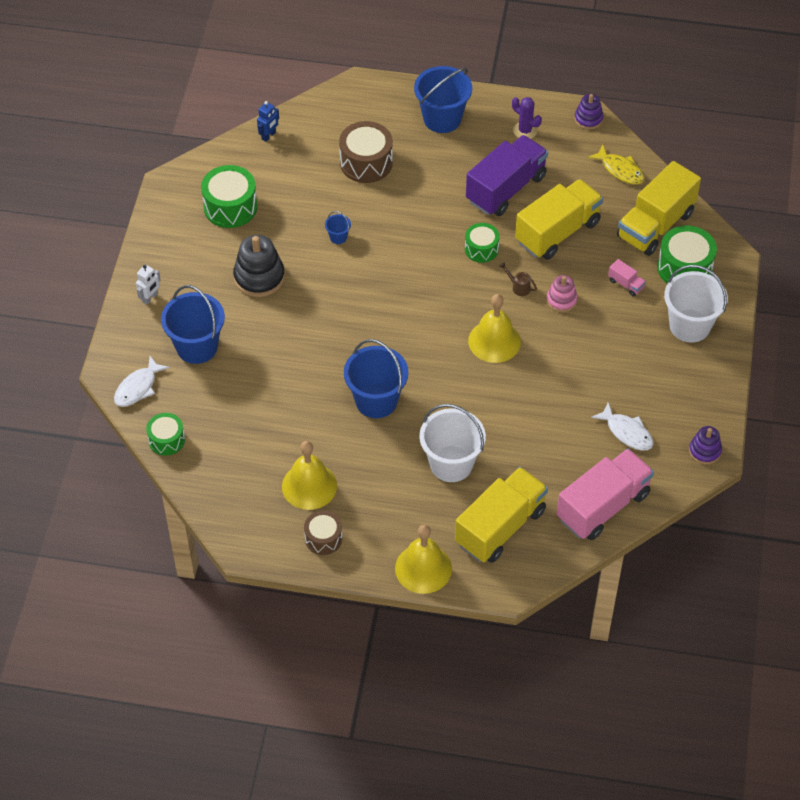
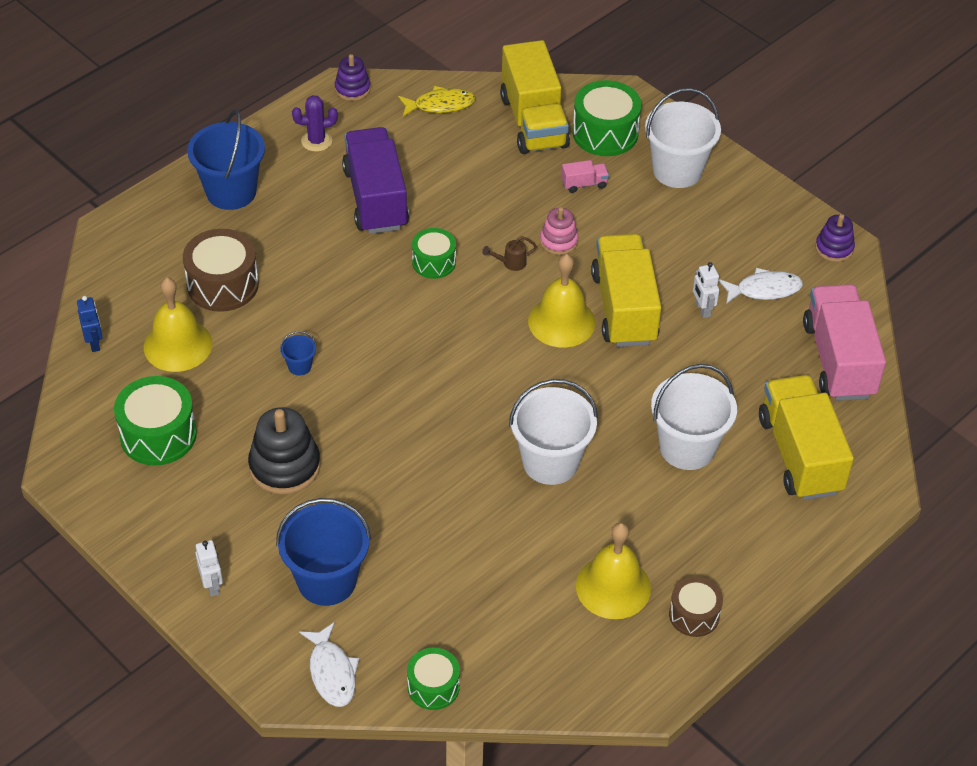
camera: 55 degrees left, 5 degrees down
blue bucket [344,339,408,418] -> white bucket [509,379,598,485]
yellow bell [395,525,452,594] -> yellow bell moved to [144,278,212,372]
yellow truck [515,179,603,260] -> yellow truck moved to [591,234,662,347]
none -> white robot [693,262,720,318]

